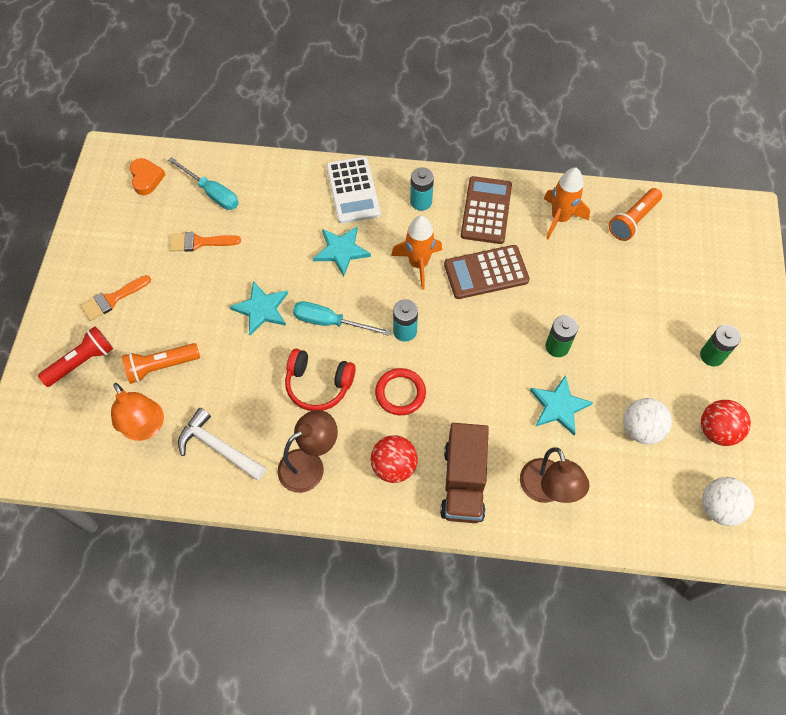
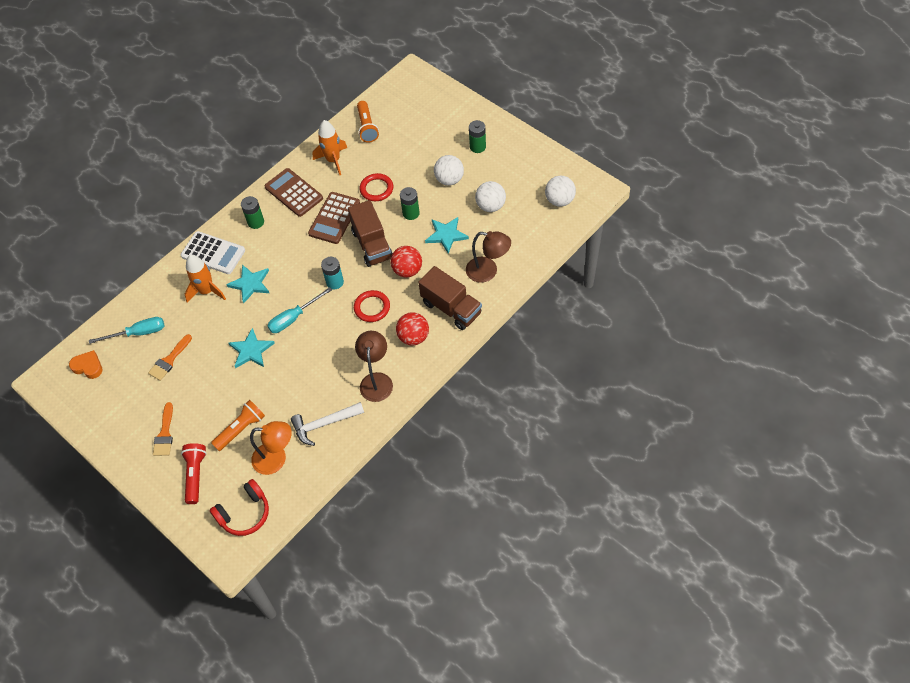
camera: 50 degrees left, 5 degrees down
orange flashlight [122,343,200,384] -> orange flashlight turned 150 degrees counterclockwise [211,400,265,451]
red headphones [285,349,356,411] -> red headphones moved to [210,479,269,536]
orange rocket [391,215,442,290] -> orange rocket moved to [185,255,226,303]
turquoise battery [410,167,434,211] -> green battery [241,196,264,229]
red ball [701,400,751,446] -> red ball moved to [390,246,422,278]
none -> brown truck [348,200,393,267]
none -> red ring [360,173,393,201]
none -> white ball [434,155,464,186]

